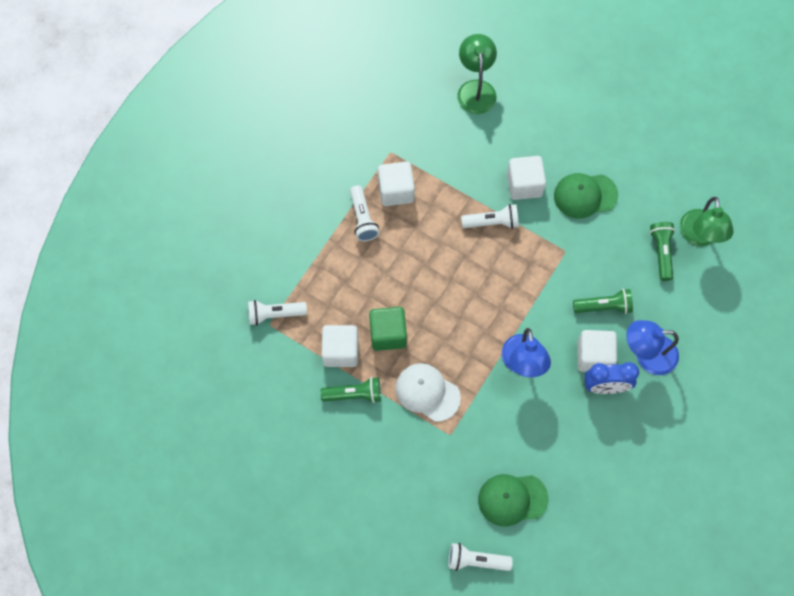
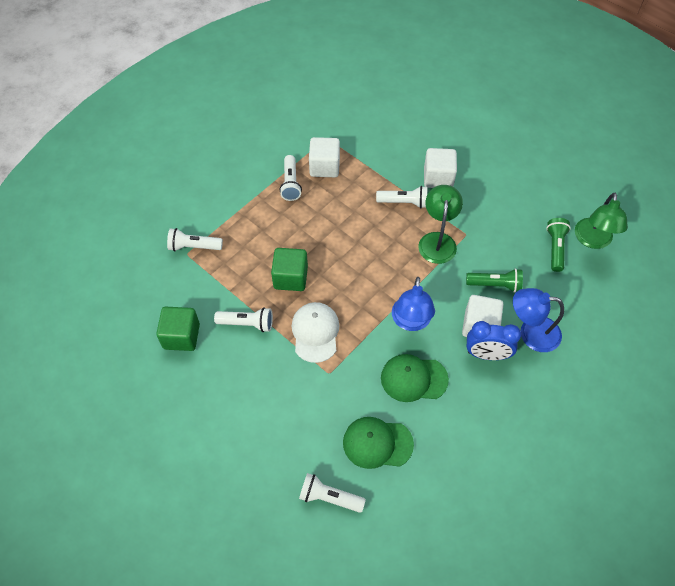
camera: 10 degrees right, 10 degrees down
green flashlight [320,377,381,403] -> white flashlight [214,307,273,332]
white cube [321,325,358,367] -> none
white cap [395,363,461,422] -> white cap turned 45 degrees clockwise [292,302,339,363]
green lamp [457,34,497,114] -> green lamp moved to [418,185,463,264]
green cap [554,173,618,218] -> green cap moved to [381,354,449,402]
none -> green cube [156,307,200,351]

